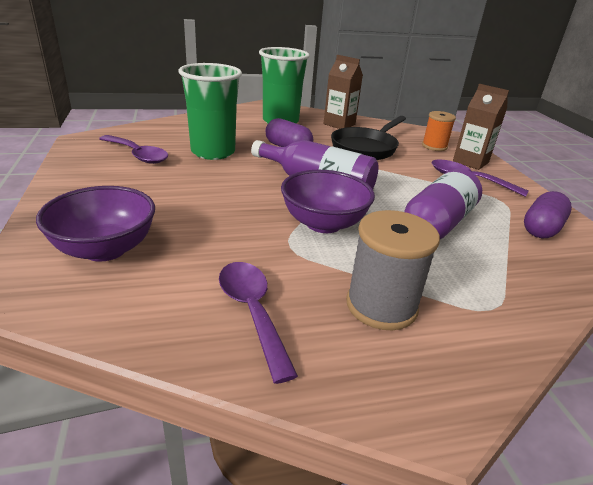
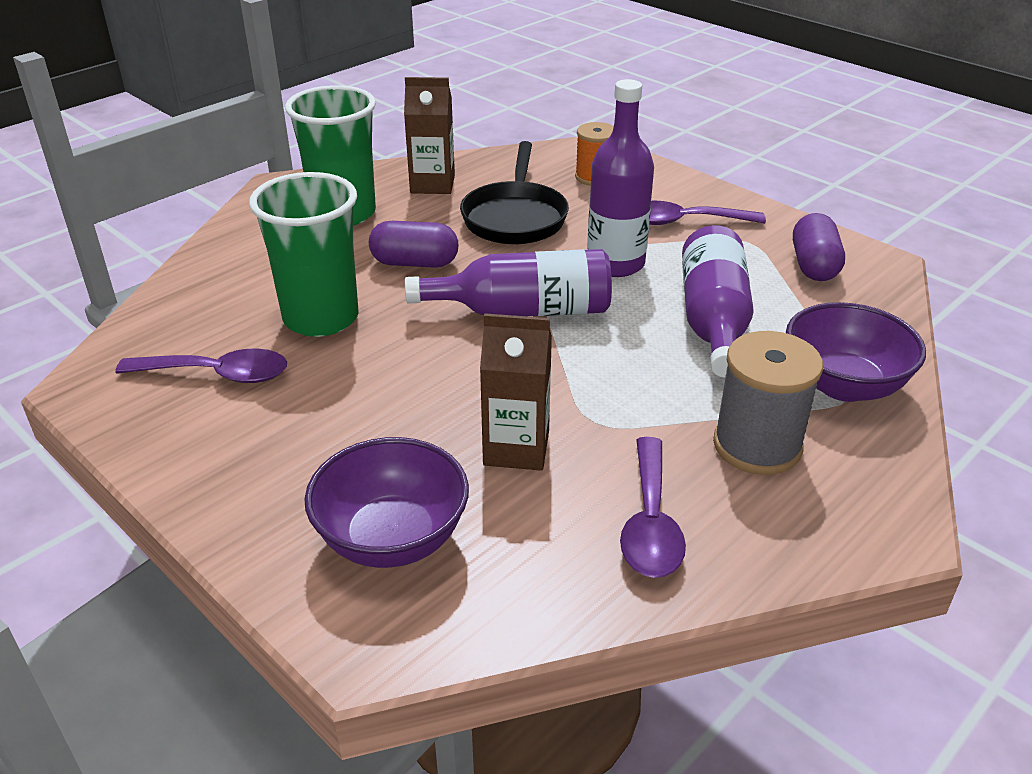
camera: 30 degrees left, 5 degrees up
purple spoon [219,262,298,384] -> purple spoon turned 120 degrees counterclockwise [620,437,686,578]
purple bowl [281,170,375,233] -> purple bowl moved to [786,302,926,402]
brown carton [453,84,509,170] -> brown carton moved to [480,313,552,471]
none -> purple bottle [587,79,654,277]

